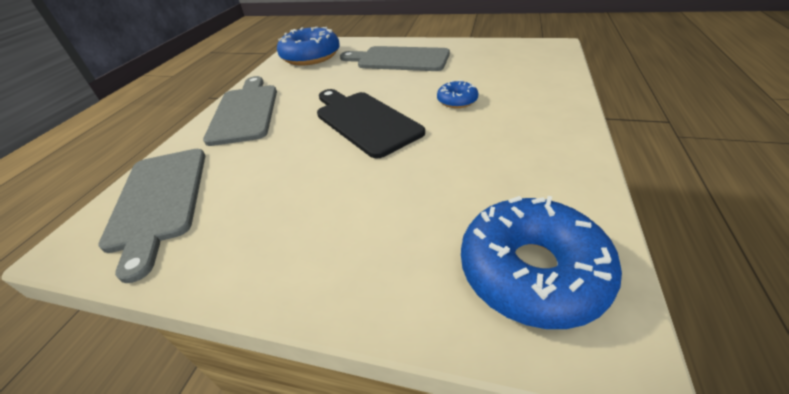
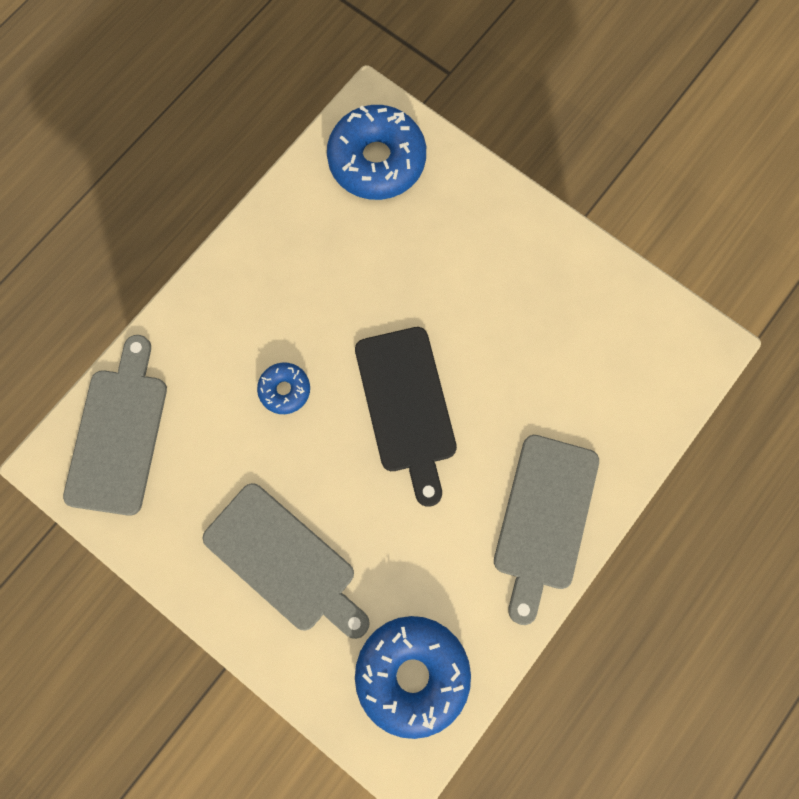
camera: 160 degrees left, 35 degrees up
grey cutting board [98,149,205,283] -> grey cutting board moved to [63,335,167,516]

